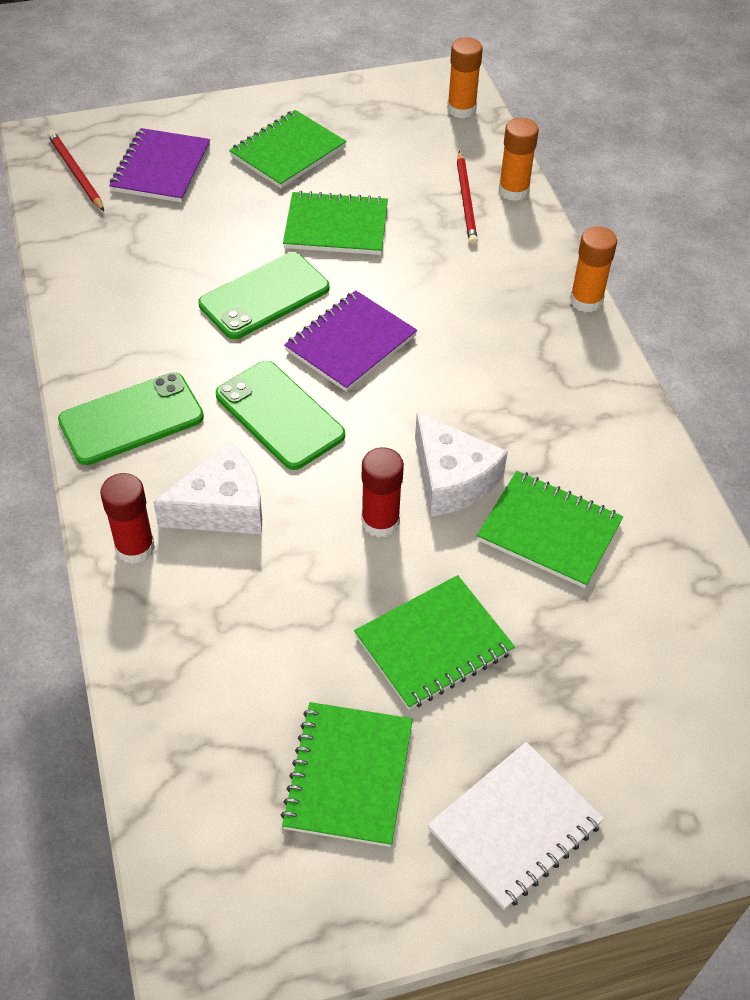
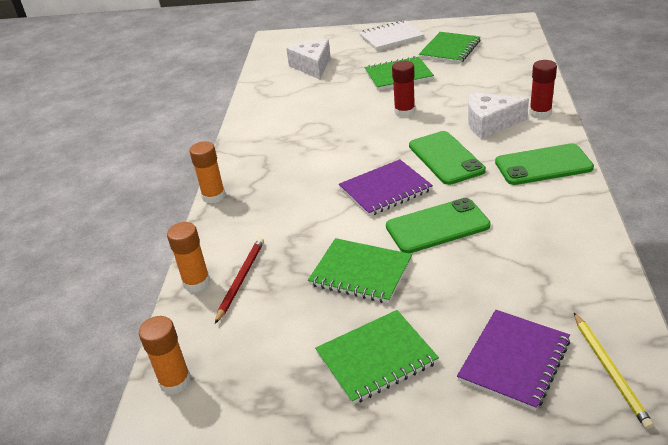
camera: 155 degrees left, 15 degrees down
red pencil [48,131,104,211] -> yellow pencil [574,313,654,430]
white cheese [415,413,508,517] -> white cheese moved to [286,39,331,79]
green notebook [477,471,623,588] -> none

